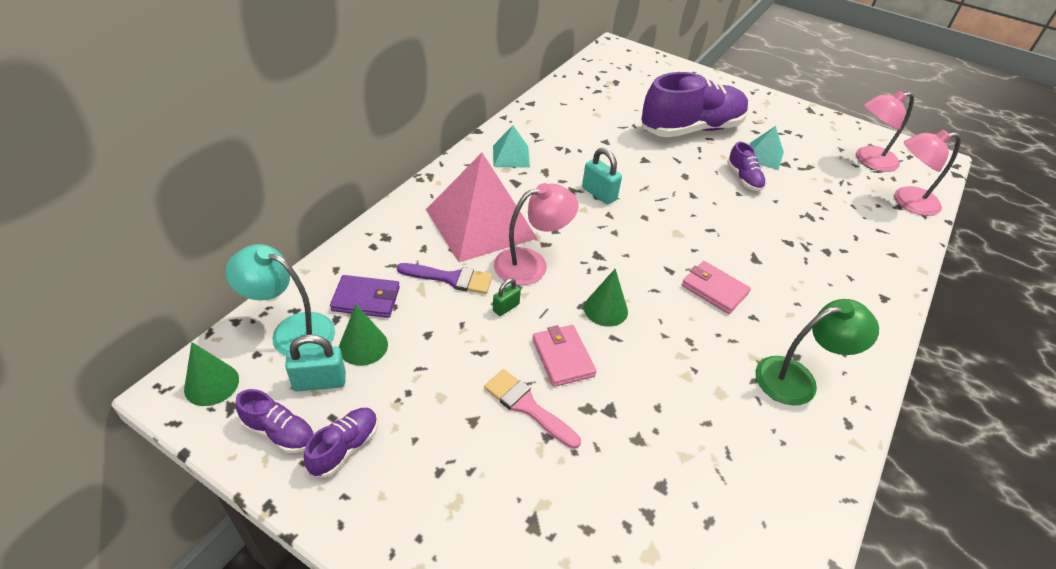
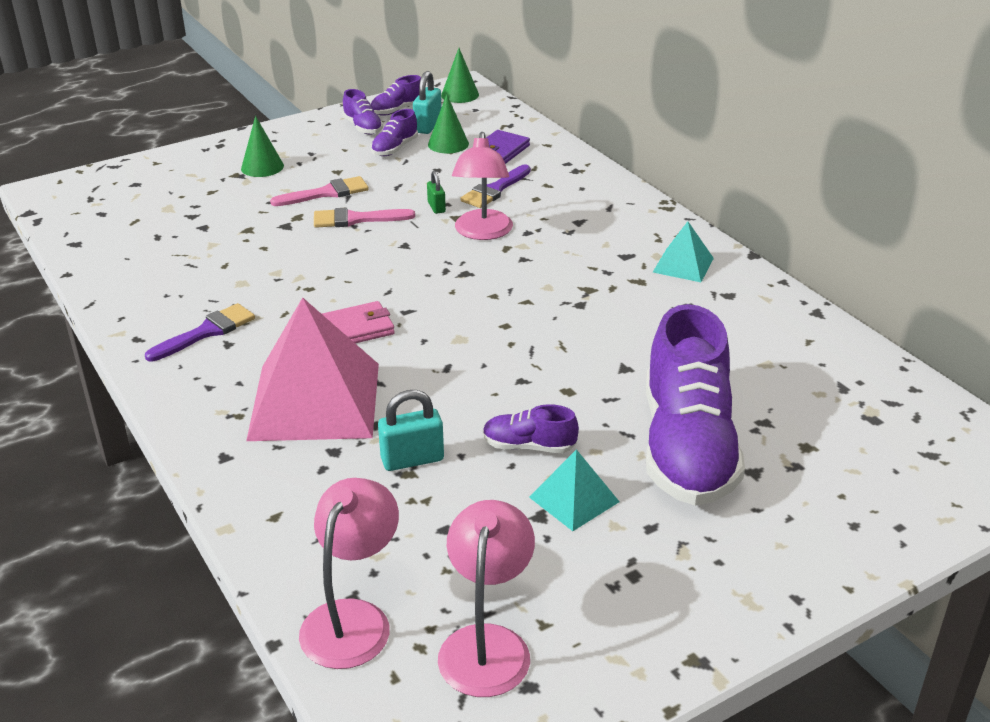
camera: 120 degrees right, 10 degrees down
turquoise lamp [225,244,335,356] -> none
pink pyramid [426,153,538,262] -> pink pyramid moved to [246,297,379,441]
pink wallet [532,325,597,387] -> pink brush [314,208,415,228]
turquoise padlock [582,148,622,204] -> turquoise padlock moved to [378,390,444,471]
green cone [584,269,628,327] -> green cone moved to [241,116,284,177]
green lamp [756,299,879,405] -> purple brush [145,303,255,362]
none -> purple shoe [371,109,418,156]

